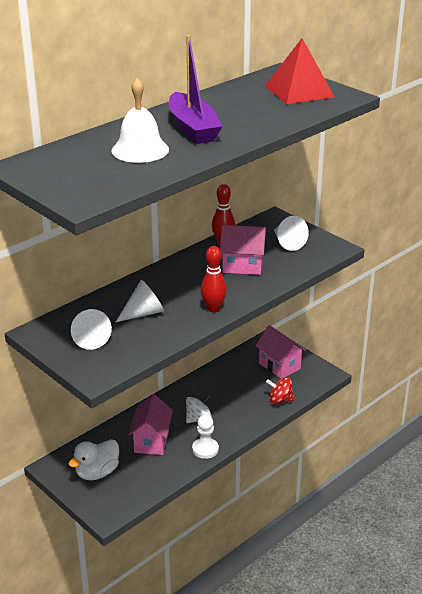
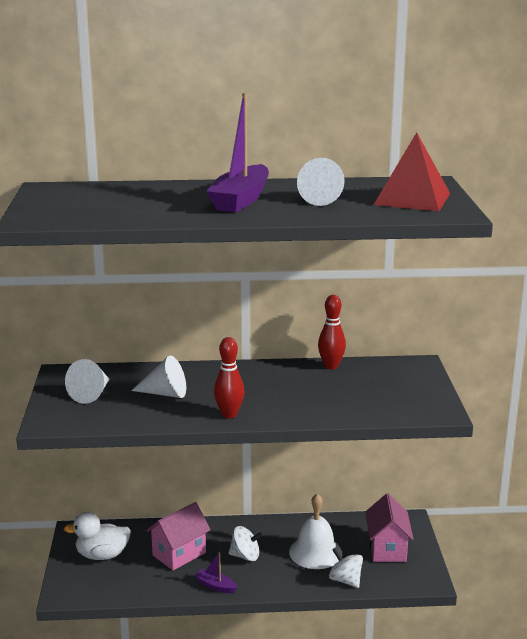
camera: 40 degrees right, 10 degrees down
white bell [111,78,169,163] -> white bell moved to [289,493,342,569]
white pawn [192,415,219,459] -> purple boat [194,552,238,593]
pink house [220,225,266,275] -> none
red spinning top [266,377,295,404] -> white spinning top [329,547,363,588]
white cone [274,216,309,251] -> white cone moved to [297,158,345,206]

